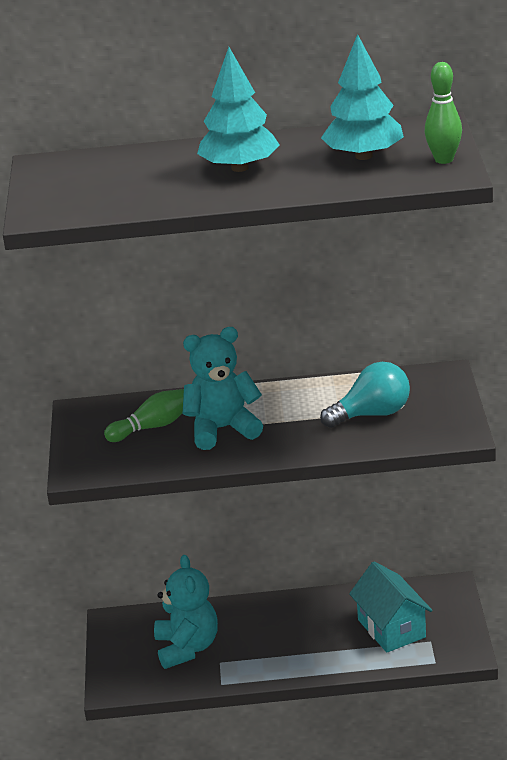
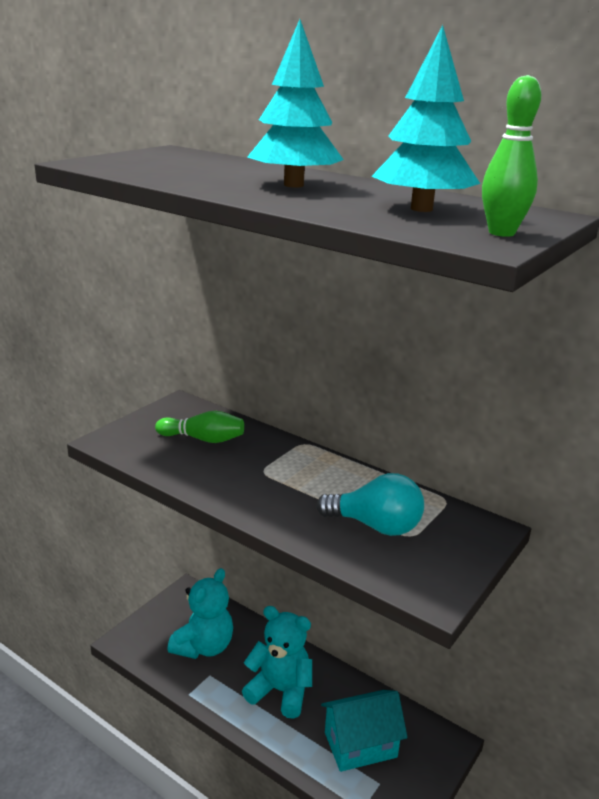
camera: 35 degrees right, 5 degrees down
turquoise teddy bear [183,327,263,450] -> turquoise teddy bear moved to [242,606,312,719]
turquoise house [349,561,432,653] -> turquoise house turned 60 degrees clockwise [321,690,407,772]

